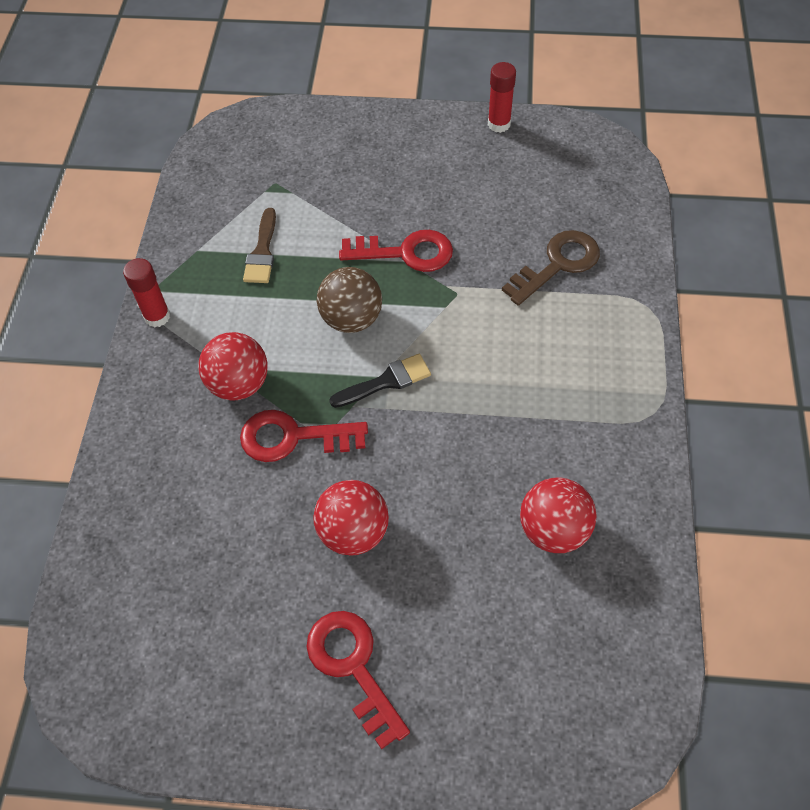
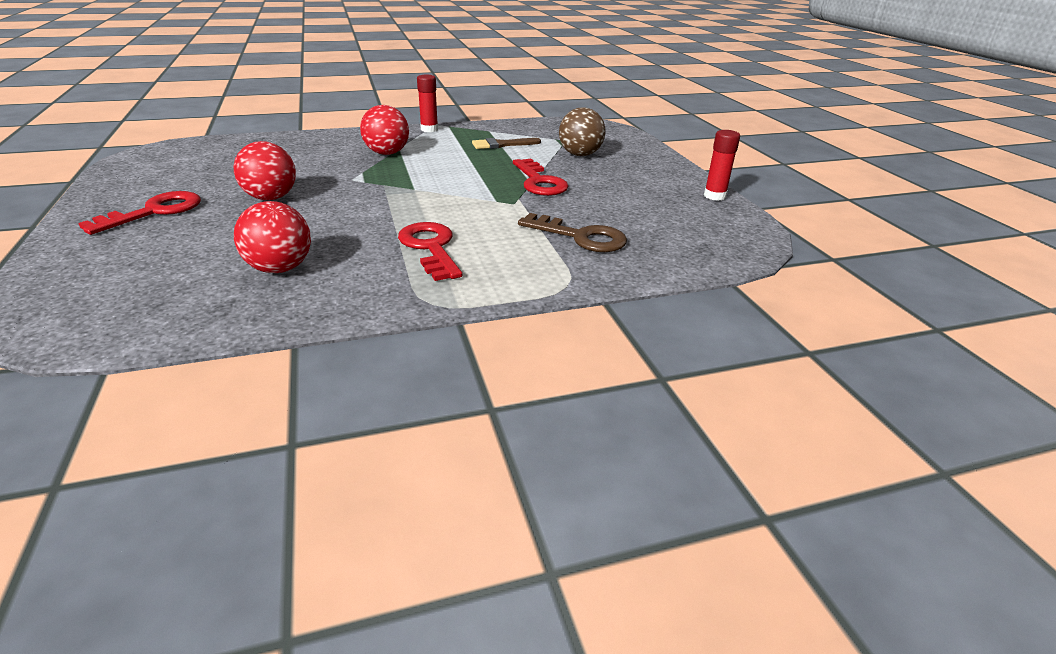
camera: 65 degrees right, 25 degrees down
red key [240,410,368,462] -> red key moved to [398,222,462,281]
brown ball [317,267,382,333] -> brown ball moved to [559,107,606,156]
black brush [329,354,431,408] -> none

